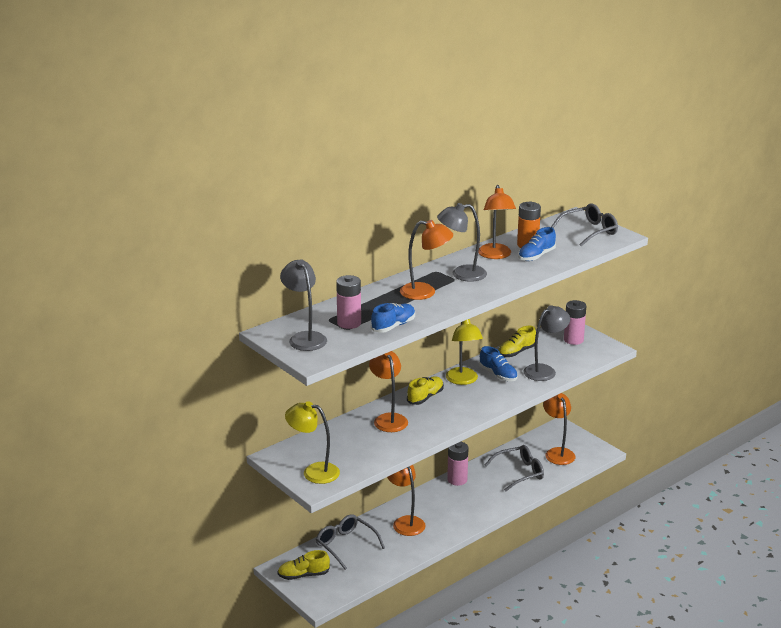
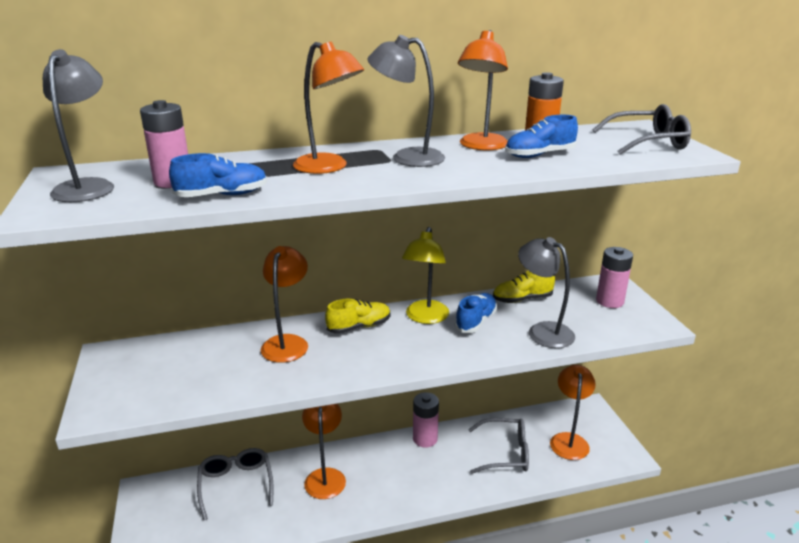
camera: 25 degrees right, 0 degrees up
yellow shoe [278,550,330,580] -> none
yellow lamp [285,401,340,484] -> none
blue shoe [479,346,518,381] -> blue shoe turned 135 degrees counterclockwise [455,293,497,333]
grey lamp [523,305,570,381] -> grey lamp turned 120 degrees counterclockwise [518,237,575,348]

